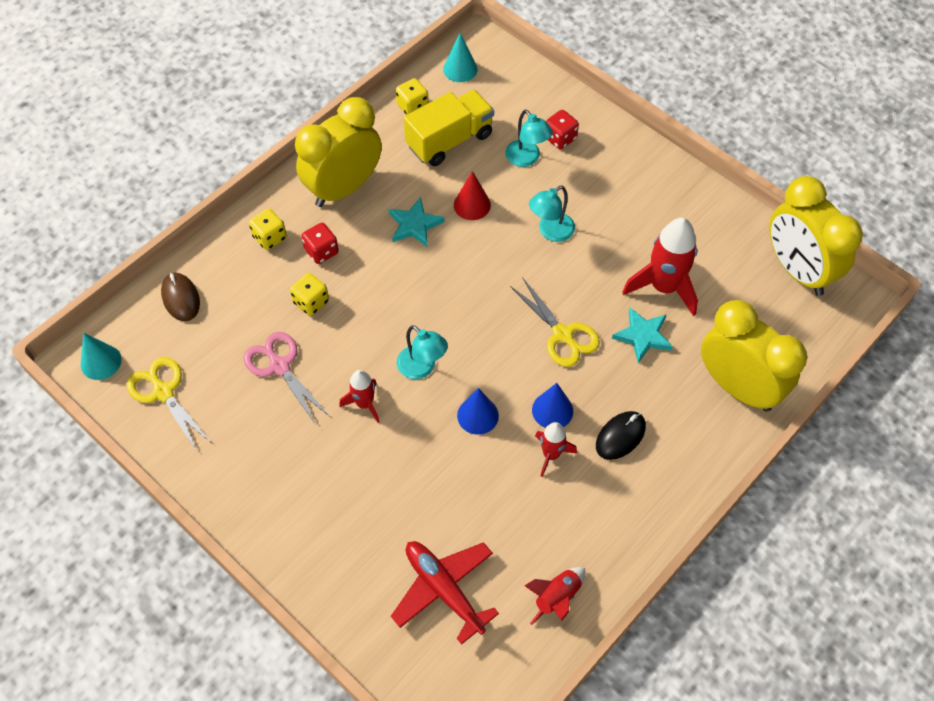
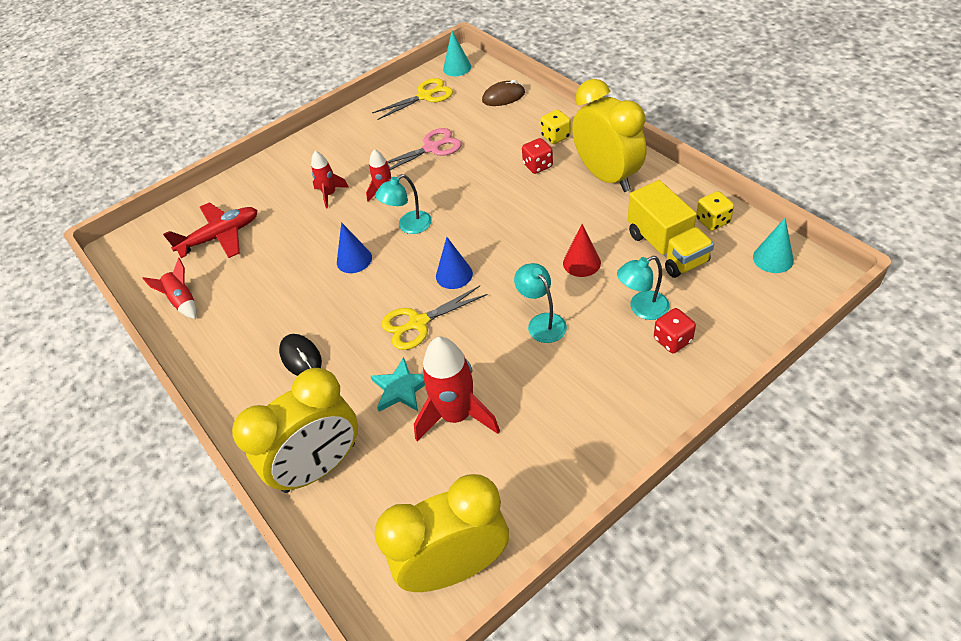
camera: 105 degrees right, 10 degrees down
yellow dice [290,273,329,316] -> none
turquoise star [389,197,445,247] -> none
blue cone [532,383,573,428] -> blue cone moved to [436,237,473,289]
red rocket [535,422,577,477] -> red rocket moved to [311,151,349,209]

